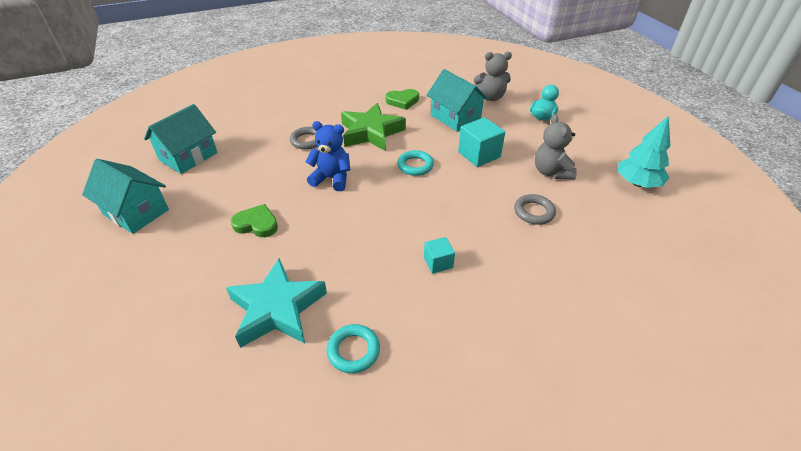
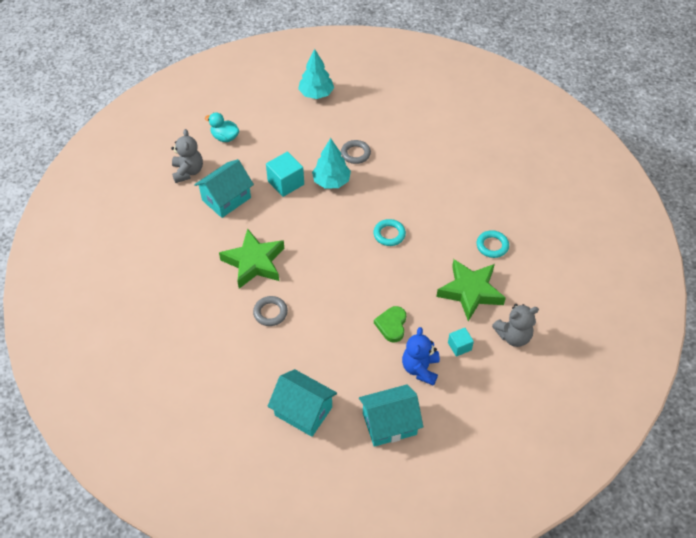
camera: 95 degrees left, 10 degrees up
turquoise house [82,159,169,234] -> turquoise house turned 45 degrees clockwise [359,385,423,447]
turquoise star [226,258,327,348] -> green star [436,259,506,321]
blue teddy bear [305,121,350,191] -> blue teddy bear moved to [402,327,440,386]
green heart [386,89,419,110] -> none
turquoise ring [397,150,434,176] -> turquoise ring moved to [374,219,406,246]
turquoise cube [424,237,455,274] -> turquoise cube moved to [448,328,474,357]
grey teddy bear [535,114,577,180] -> grey teddy bear moved to [492,304,539,347]
none -> turquoise tree [312,138,351,189]

